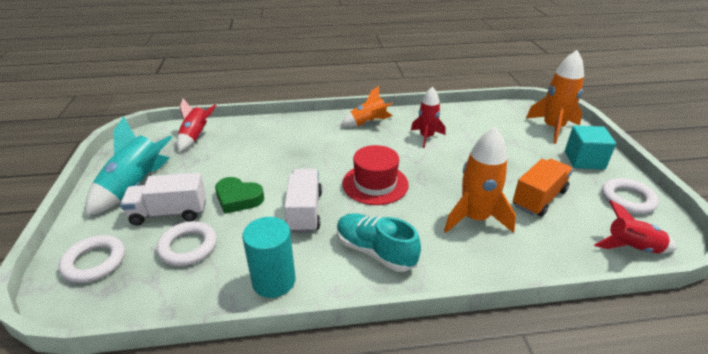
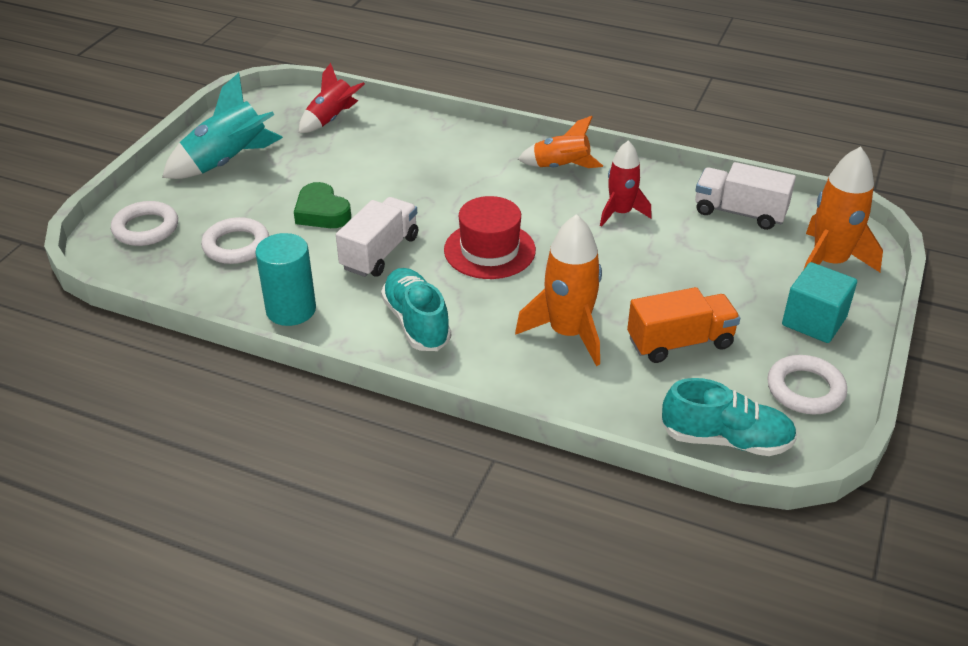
camera: 30 degrees right, 5 degrees up
white truck [120,173,206,226] -> white truck moved to [695,162,796,230]
red rocket [594,200,677,253] -> turquoise shoe [661,378,797,456]

